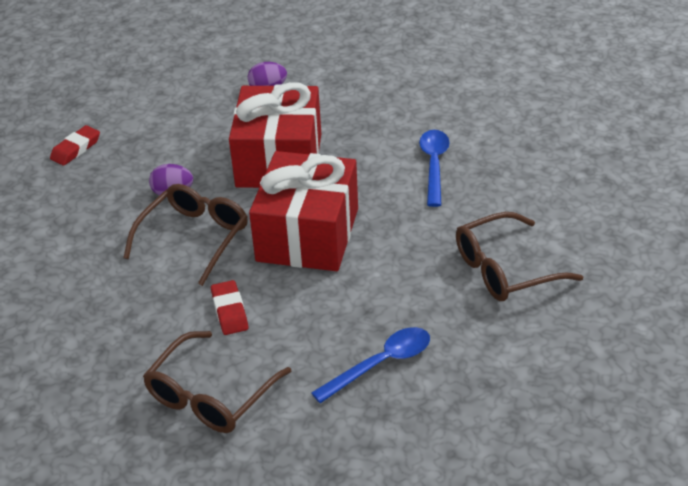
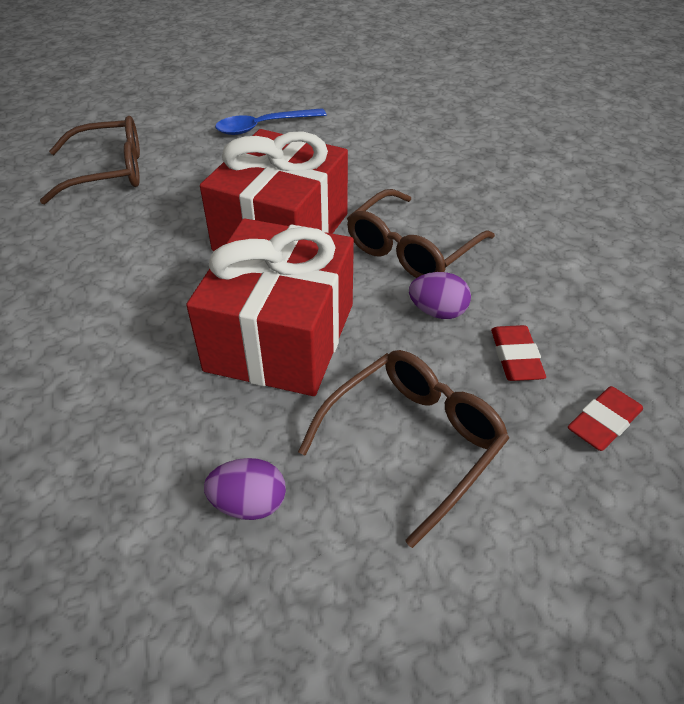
camera: 170 degrees left, 5 degrees up
brown glasses [143,331,291,433] -> brown glasses moved to [298,350,509,548]
red eraser [211,280,248,335] -> red eraser moved to [491,325,546,381]
blue spoon [419,130,450,207] -> none

